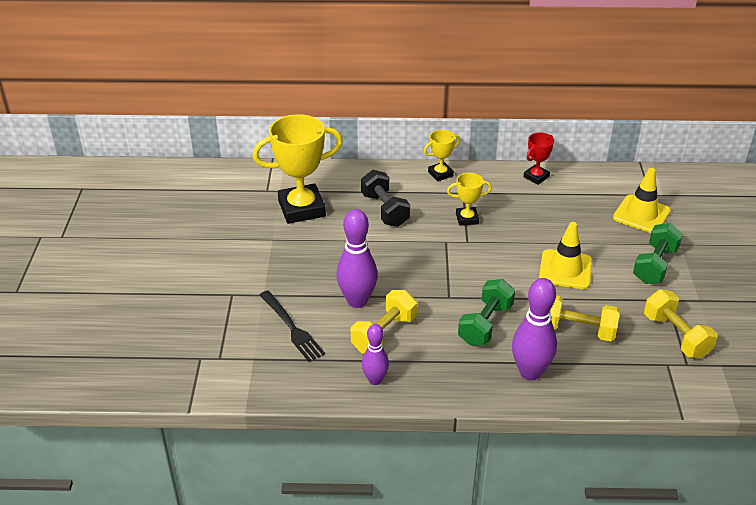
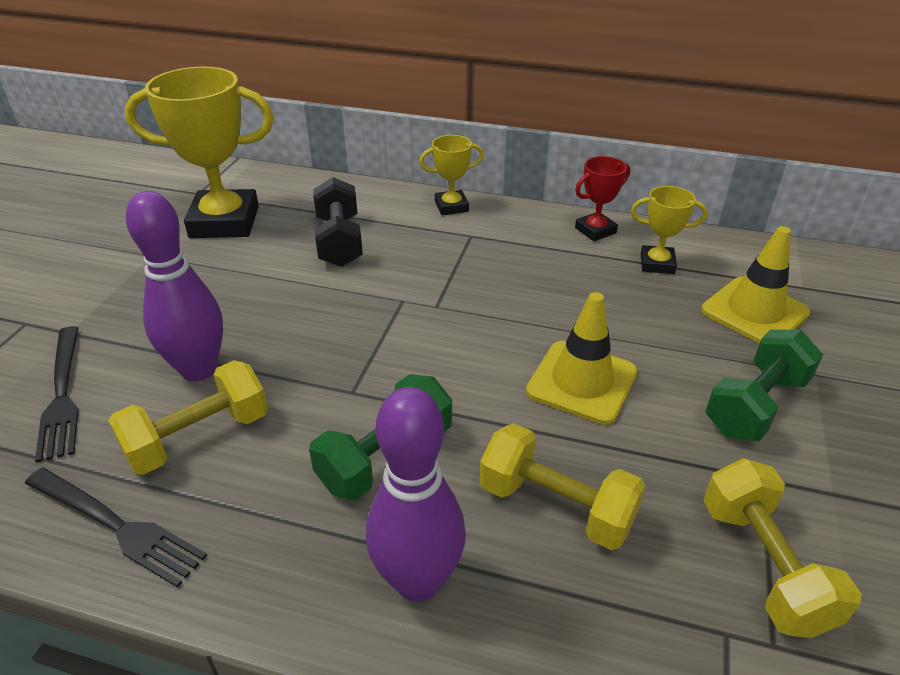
camera: 15 degrees right, 0 degrees up
purple bowling pin [362,324,389,385] -> black fork [25,468,207,588]
yellow trophy [447,173,492,226] -> yellow trophy moved to [631,186,708,274]

